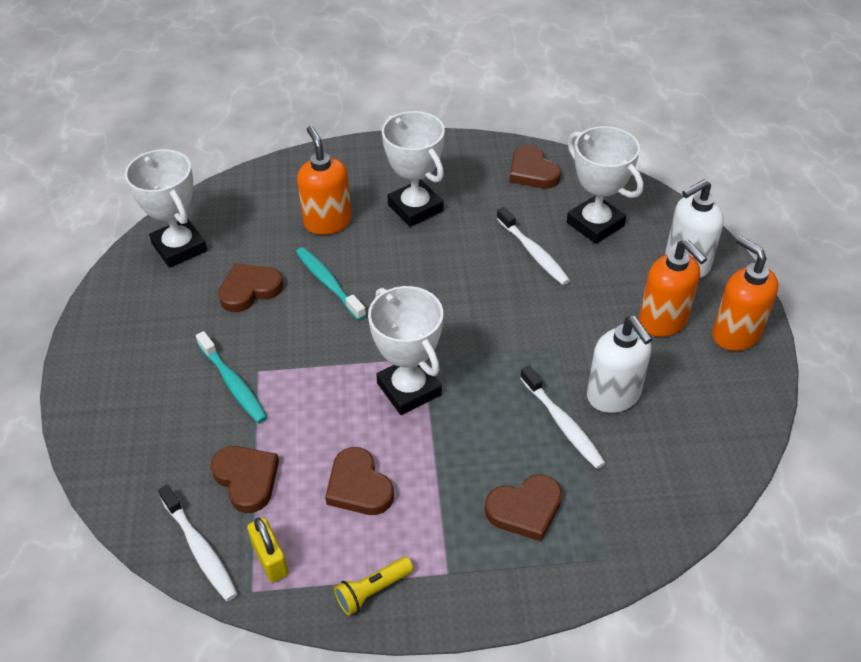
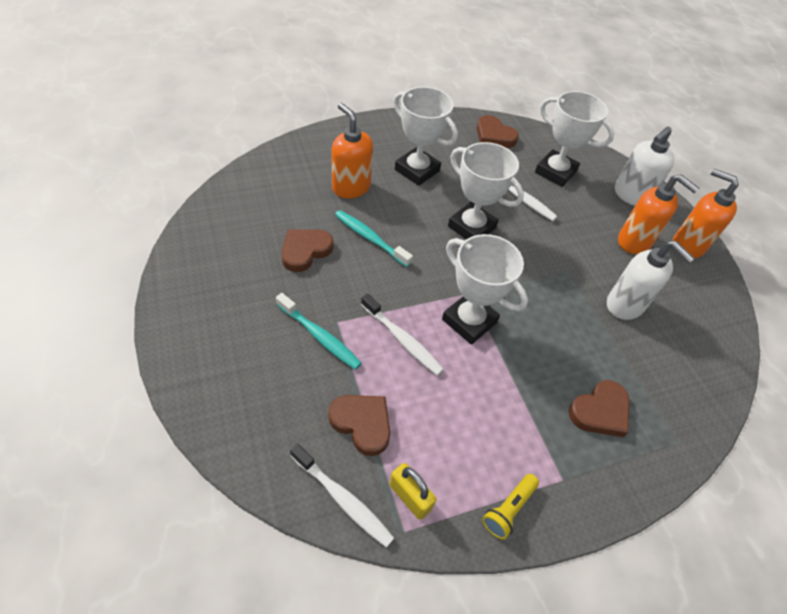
camera: 20 degrees left, 5 degrees up
white trophy [125,149,207,268] -> white trophy moved to [448,142,524,239]
brown heart [325,447,394,515] -> none
white toothbrush [520,366,606,469] -> white toothbrush moved to [361,294,444,376]

